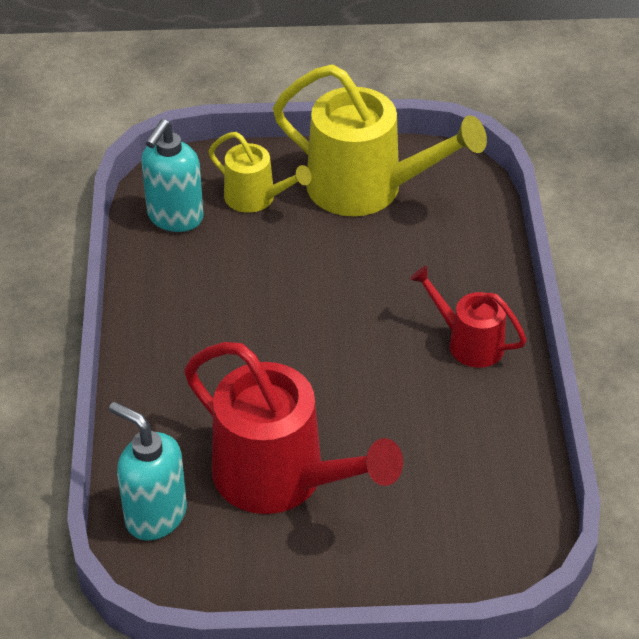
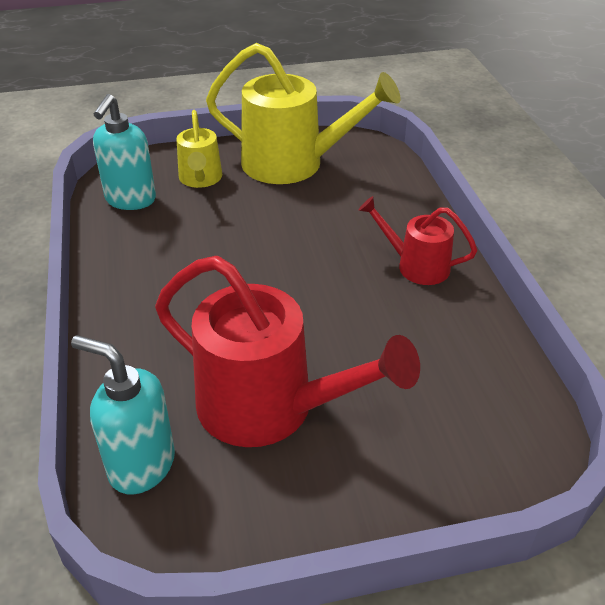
camera: 10 degrees left, 5 degrees down
yellow watering can [209,132,311,213] -> yellow watering can turned 60 degrees clockwise [176,110,222,188]

